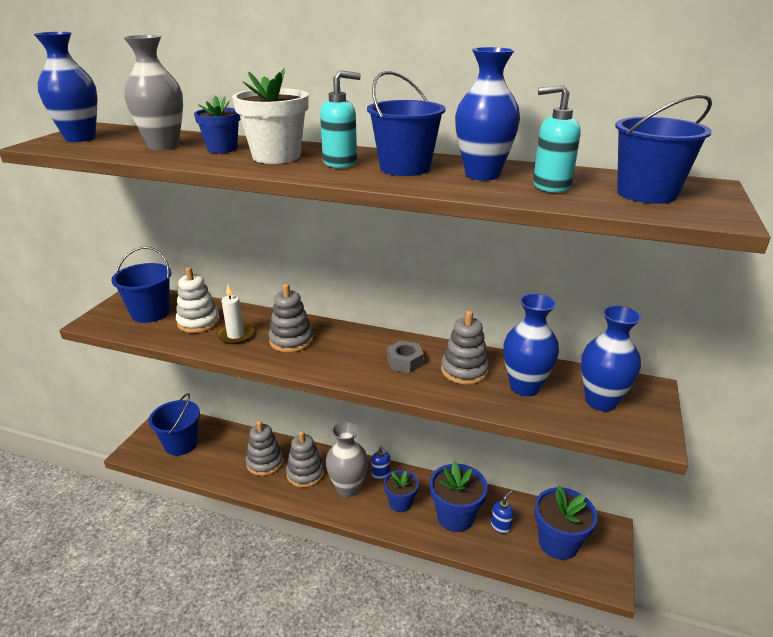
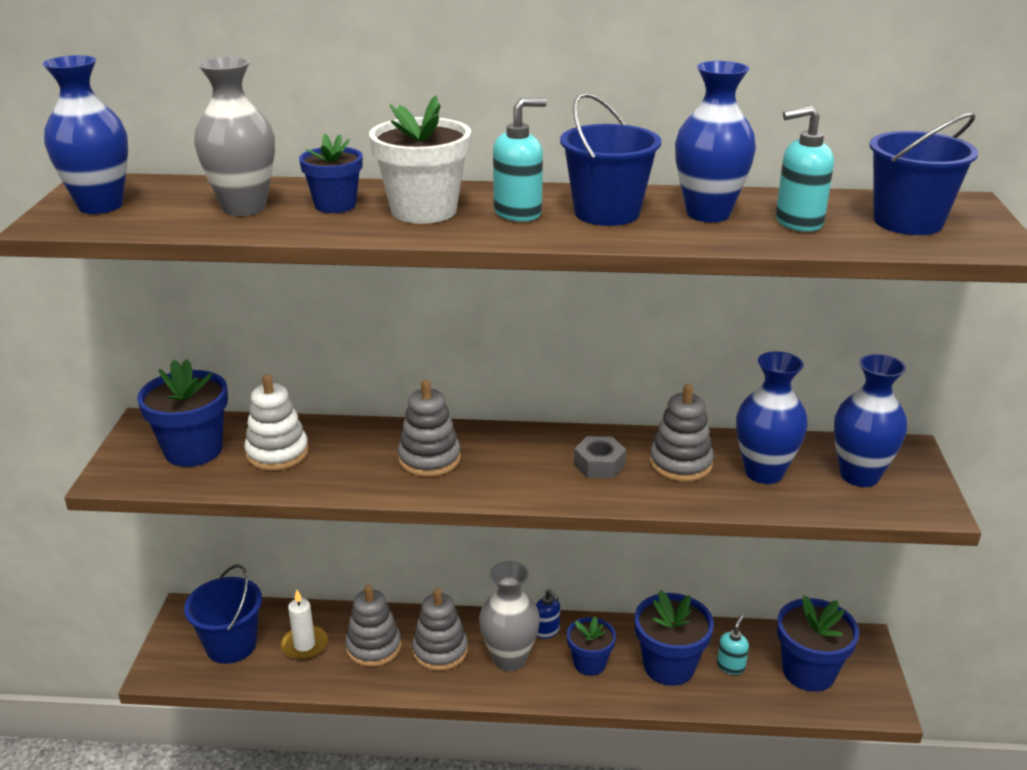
camera: 15 degrees left, 0 degrees up
blue bucket [111,247,171,323] -> blue flower pot [137,359,228,467]
white candle [216,285,254,344] -> white candle moved to [280,590,328,660]
blue soap dispenser [491,491,513,534] -> turquoise soap dispenser [717,615,749,675]

